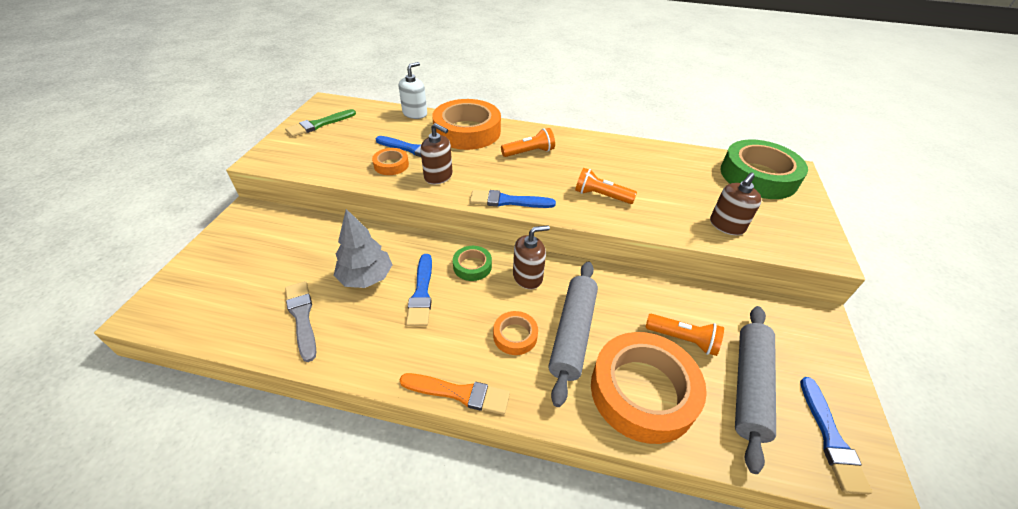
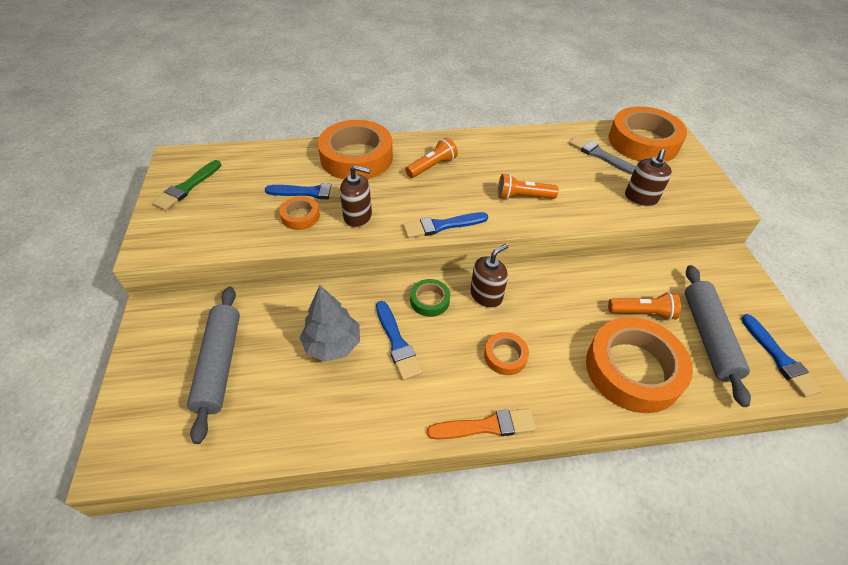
camera: 20 degrees left, 5 degrees up
grey brush [285,281,316,362] -> grey brush moved to [569,135,636,175]
white soap dispenser [399,62,427,119] -> none
grey rolling pin [548,262,598,407] -> grey rolling pin moved to [187,286,240,444]
green tape [721,140,808,199] -> orange tape [609,106,687,162]

